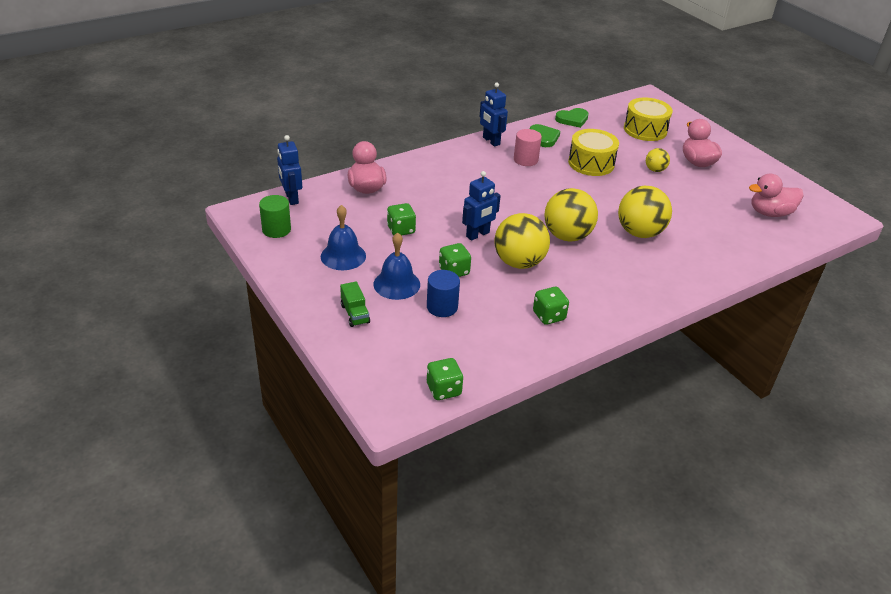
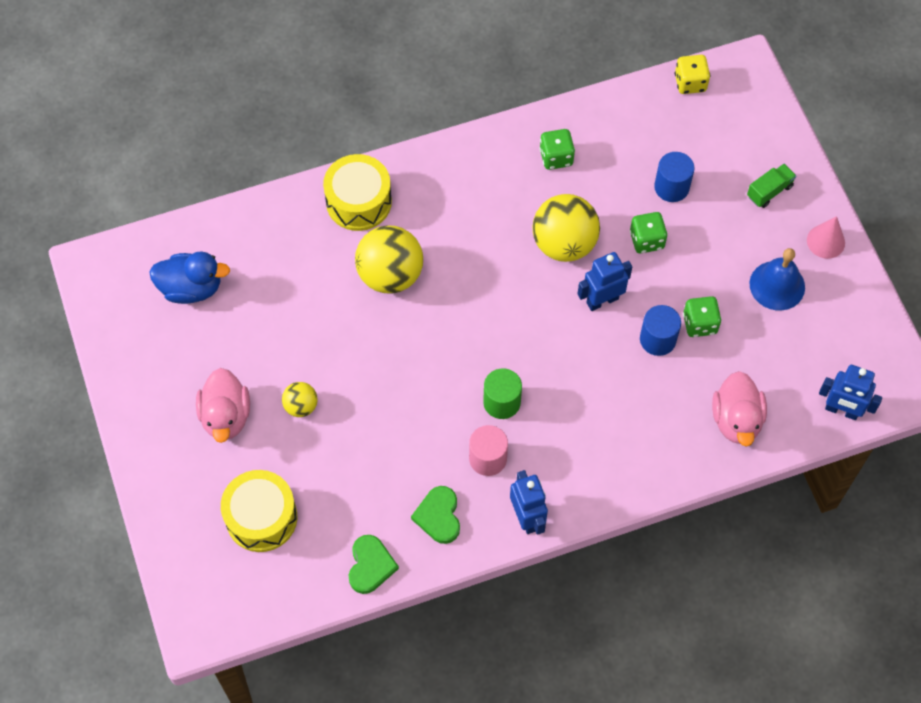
camera: 165 degrees left, 25 degrees up
green cylinder [259,195,291,238] -> green cylinder moved to [483,368,522,419]
blue robot [277,135,302,205] -> blue robot turned 120 degrees clockwise [819,365,882,420]
green truck [340,281,370,327] -> green truck turned 60 degrees clockwise [747,164,796,208]
blue bell [373,232,420,300] -> none
green dice [427,358,463,400] -> yellow dice [675,55,710,94]
yellow ball [544,188,598,242] -> none
green heart [555,108,589,128] -> green heart turned 105 degrees clockwise [349,535,399,594]
yellow drum [568,129,619,176] -> yellow drum moved to [323,154,392,231]
pink duck [749,173,804,217] -> blue duck [149,252,230,304]
none -> blue cylinder [640,305,681,356]
none -> pink cone [807,216,845,259]

